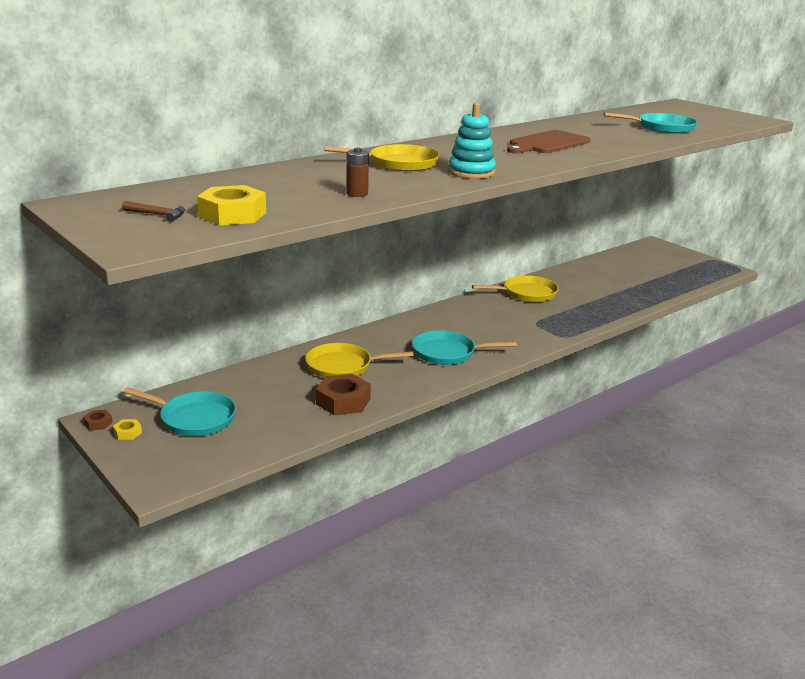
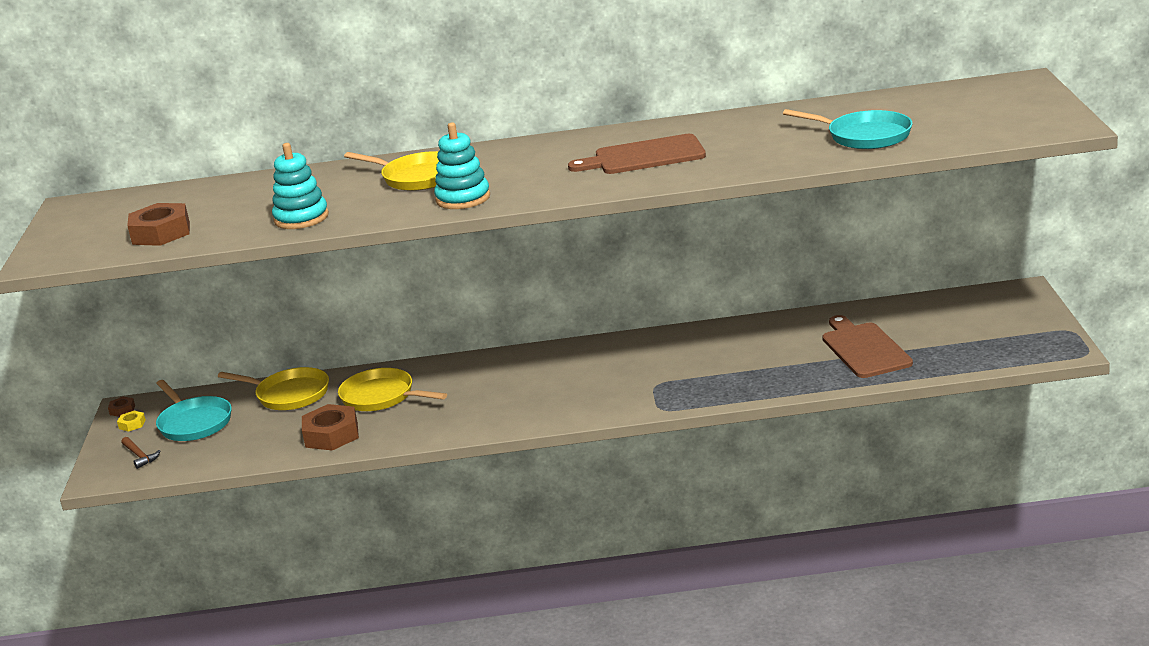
camera: 40 degrees right, 0 degrees up
brown hammer [122,201,185,222] -> brown hammer moved to [121,437,160,469]
yellow nut [197,185,266,225] -> brown nut [127,203,190,246]
brown battery [346,148,369,197] -> turquoise stacking toy [272,143,329,229]
turquoise pan [412,330,517,365] -> none
yellow pan [472,275,559,302] -> yellow pan moved to [218,367,329,410]
none -> brown cutting board [822,315,913,378]

